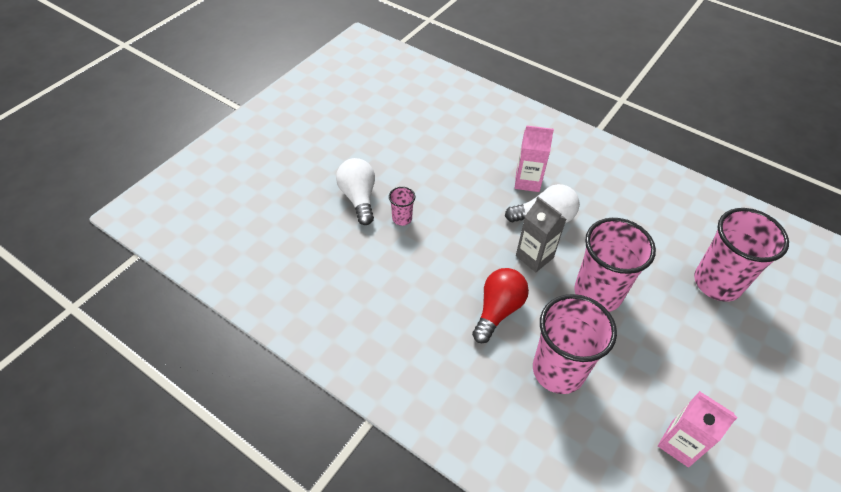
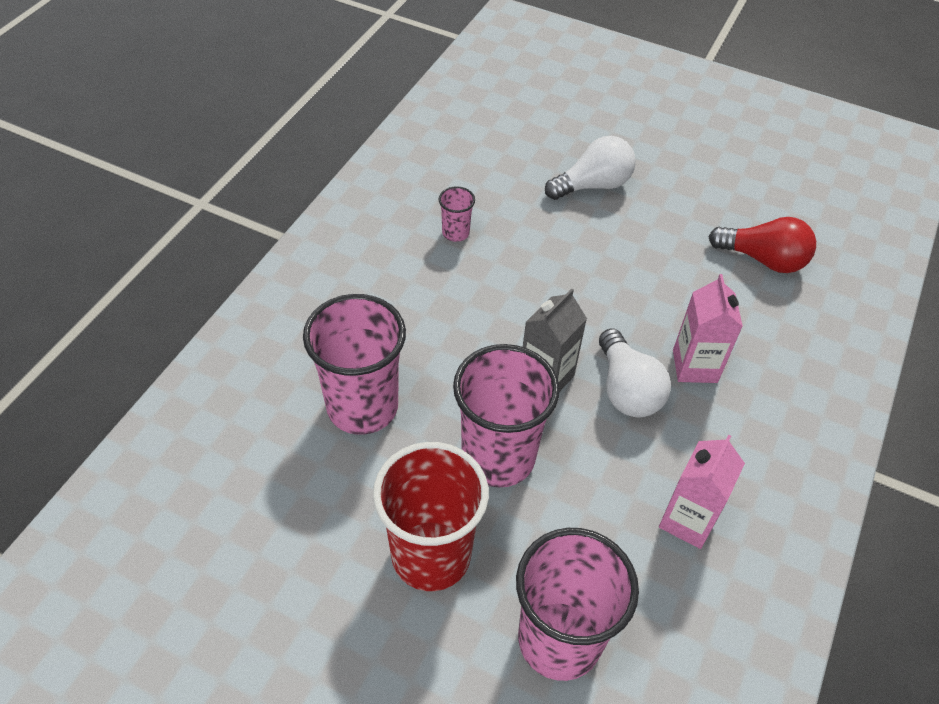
camera: 80 degrees right, 0 degrees up
pink cup [389,187,415,226] -> pink cup moved to [439,186,475,242]
red light bulb [472,268,529,343] -> red light bulb moved to [708,217,816,273]
pink carton [658,391,738,468] -> pink carton moved to [659,435,745,549]
none -> red cup [373,442,489,591]

